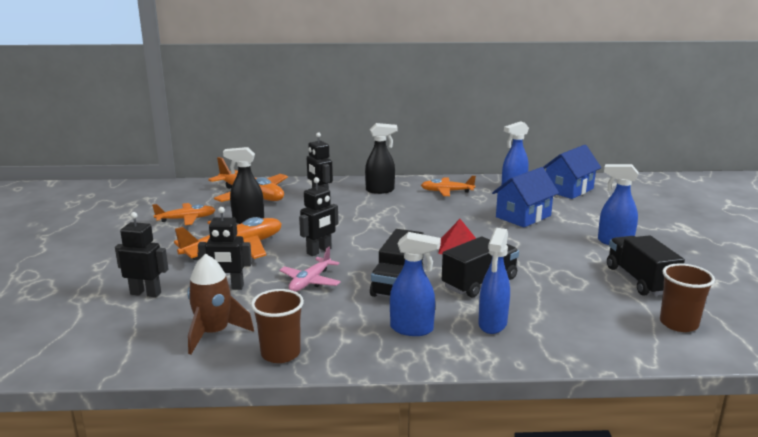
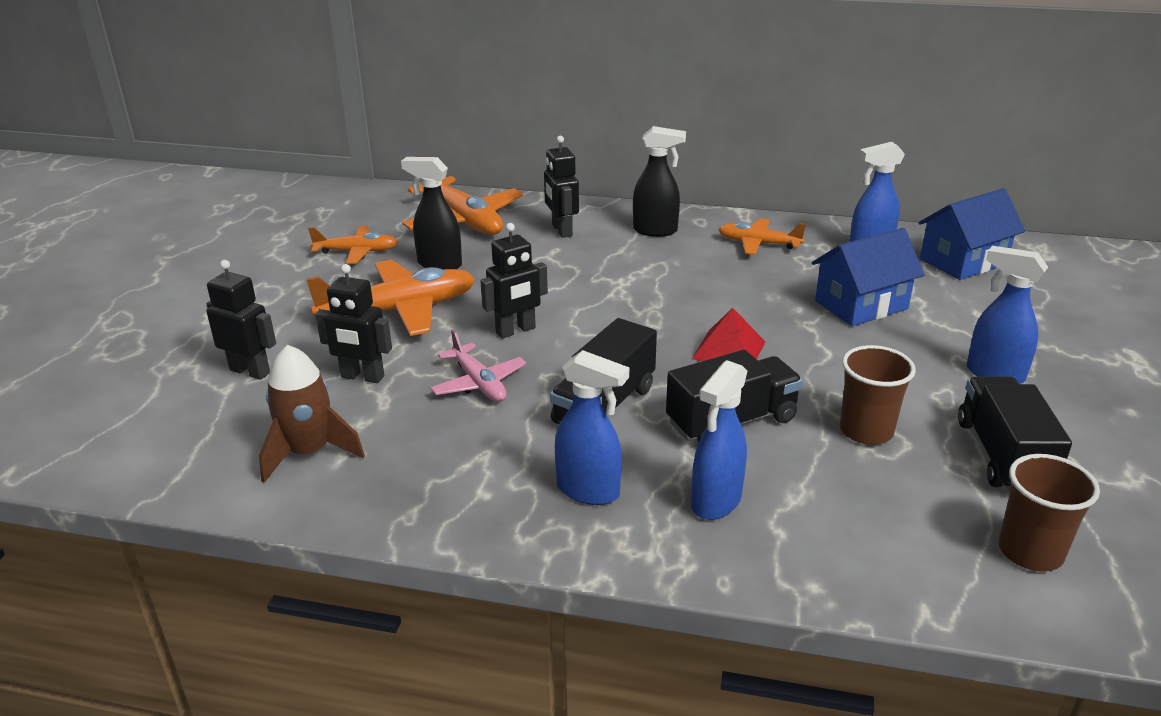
camera: 15 degrees right, 10 degrees up
brown cup [251,289,304,363] -> brown cup moved to [840,345,916,445]
pink plane [279,247,341,292] -> pink plane turned 75 degrees counterclockwise [430,329,526,402]

